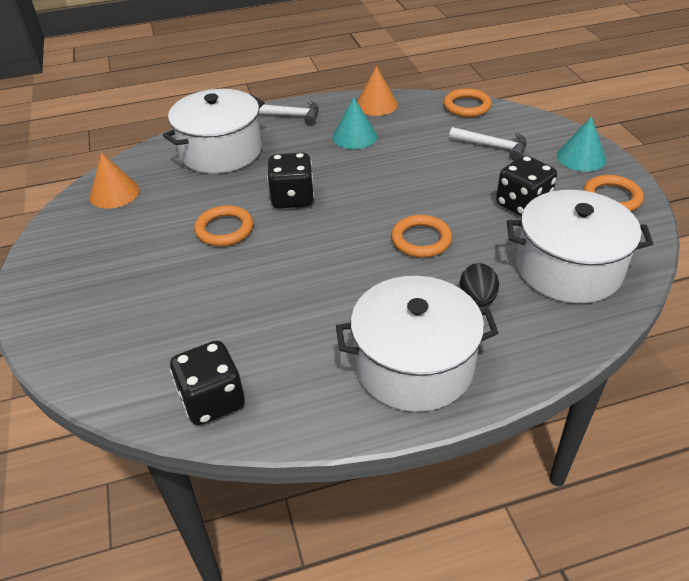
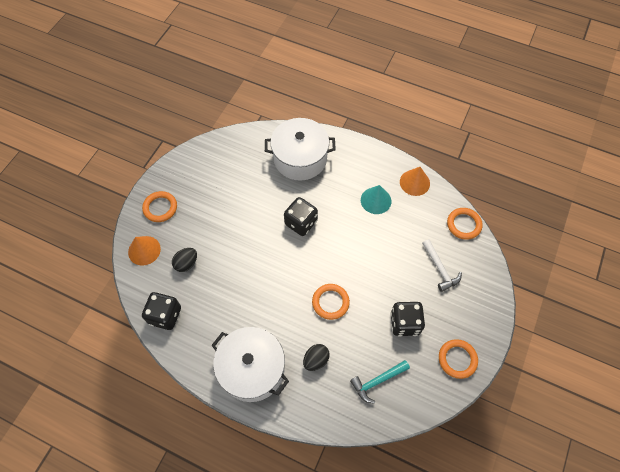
camera: 40 degrees right, 20 degrees up
orange cone [90,153,140,208] -> orange cone moved to [128,236,161,266]
orange ring [194,205,253,246] -> orange ring moved to [142,191,177,222]
white hammer [258,100,319,125] -> none
white pot [507,190,653,303] -> turquoise hammer [350,360,410,404]
turquoise cone [557,116,606,172] -> none
none -> black egg [172,248,197,272]

